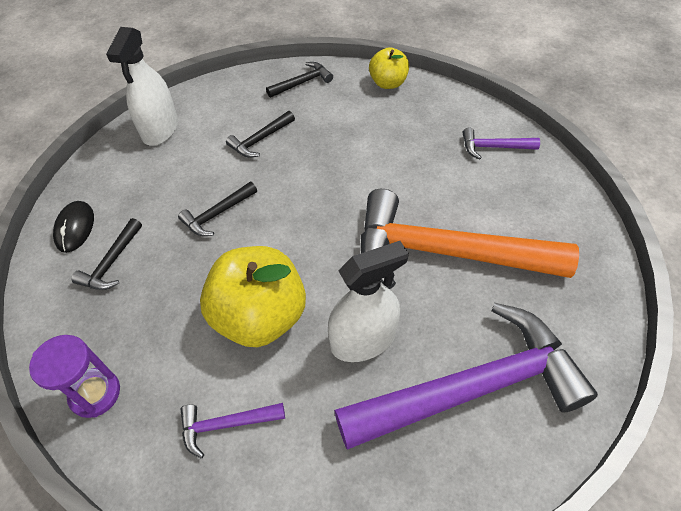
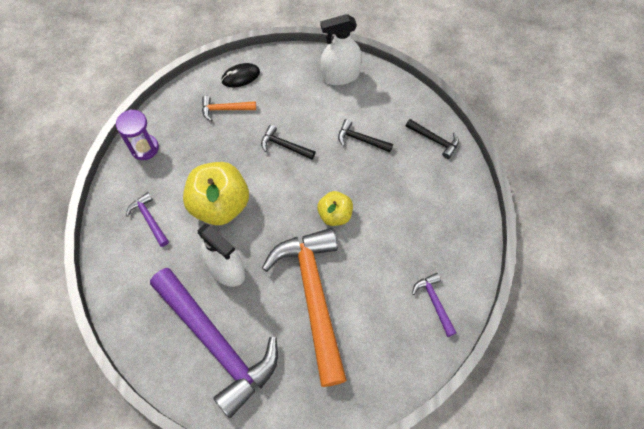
camera: 65 degrees right, 10 degrees up
black hammer [71,218,142,290] -> orange hammer [202,96,256,121]
yellow apple [369,47,409,89] -> yellow apple moved to [317,191,353,226]

